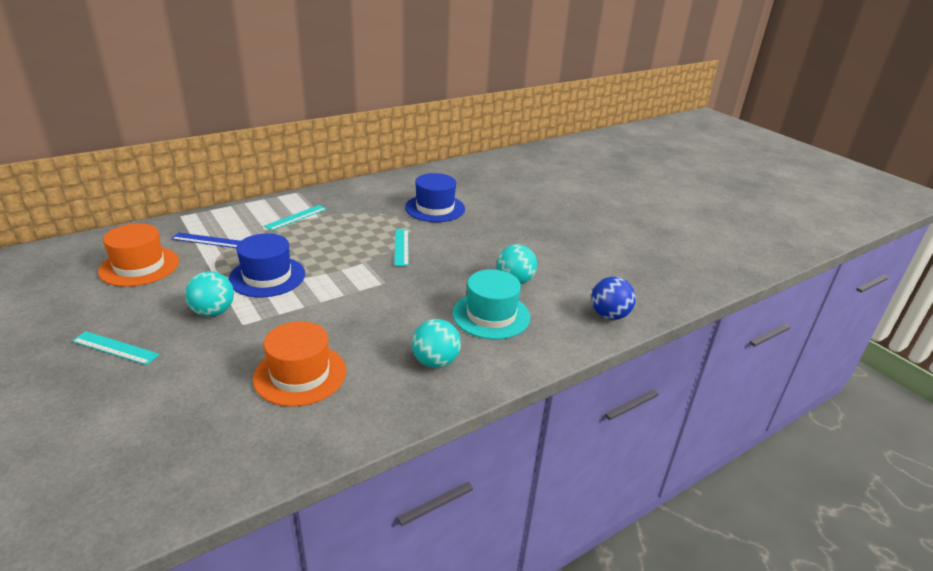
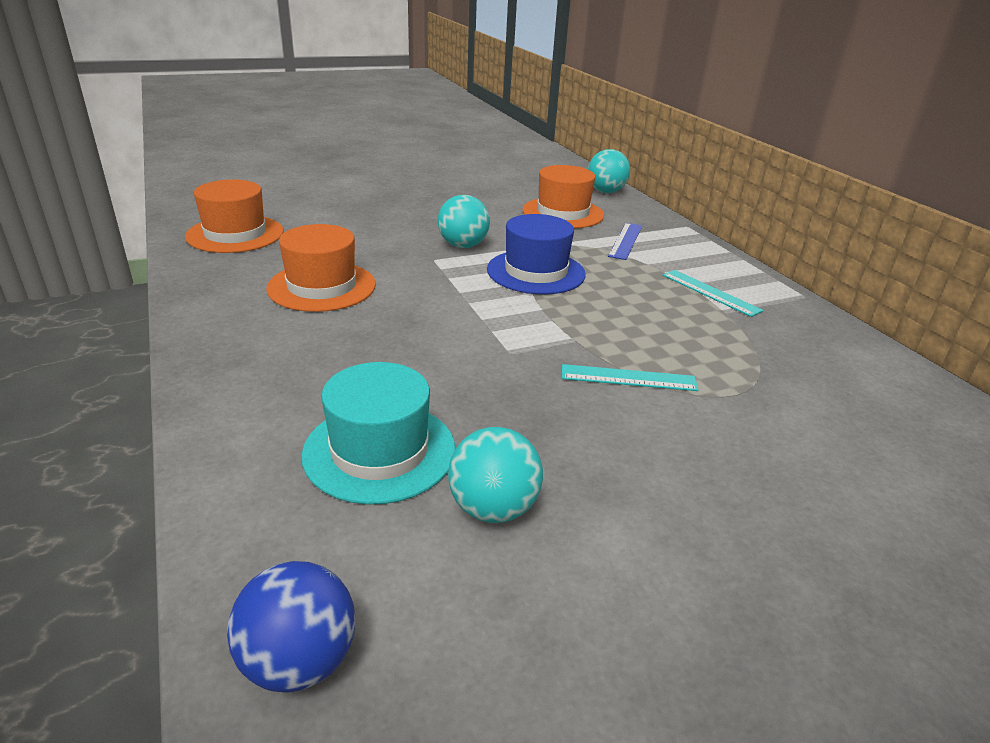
camera: 100 degrees right, 0 degrees up
turquoise ruler [72,331,160,365] -> none
blue hat [405,173,465,222] -> none
turquoise ball [412,319,461,368] -> turquoise ball moved to [588,149,630,193]
none -> orange hat [185,179,283,253]

